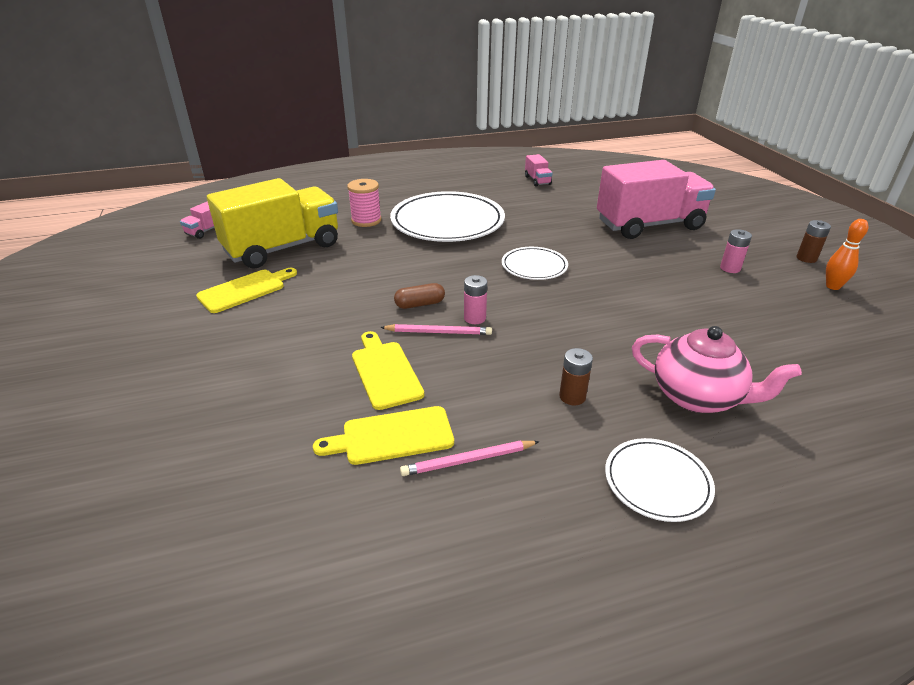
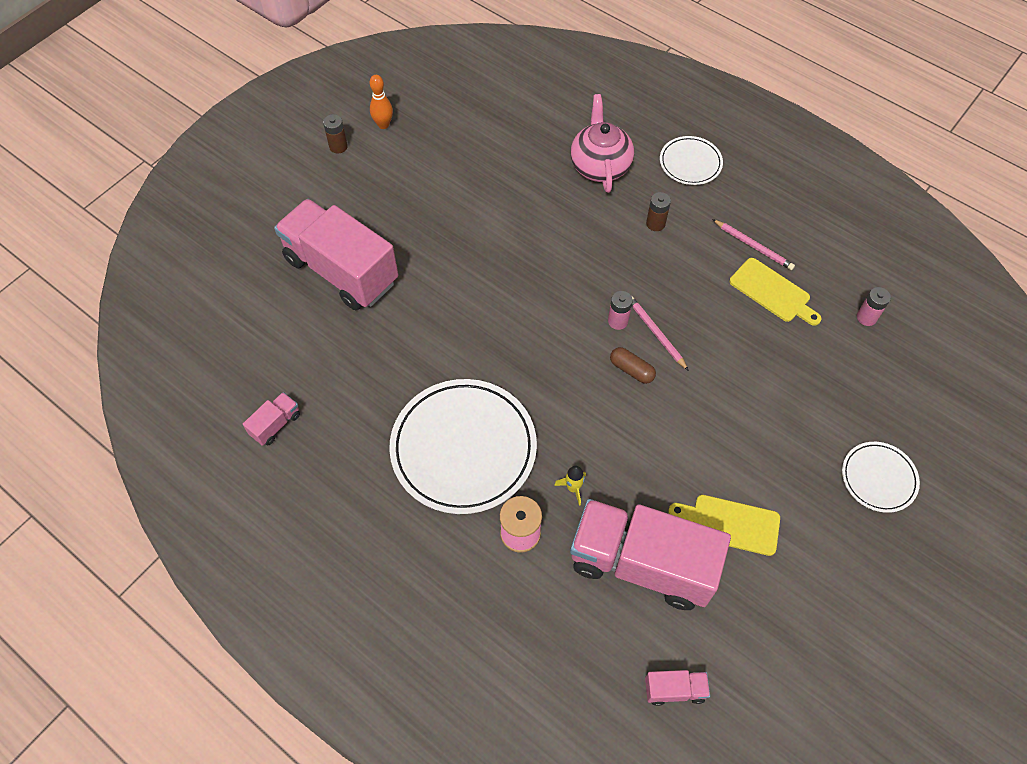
camera: 125 degrees left, 25 degrees up
yellow truck [207,178,338,269] -> pink truck [570,499,731,610]
yellow cutting board [352,331,424,410] -> none
white plate [502,247,568,280] -> white plate moved to [842,442,920,513]
pink battery [720,229,752,273] -> pink battery moved to [857,287,891,326]
none -> yellow rocket [554,466,586,506]

